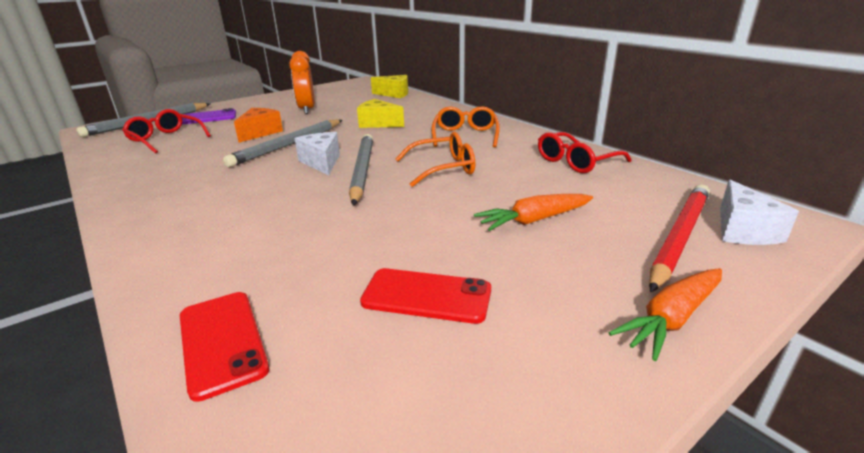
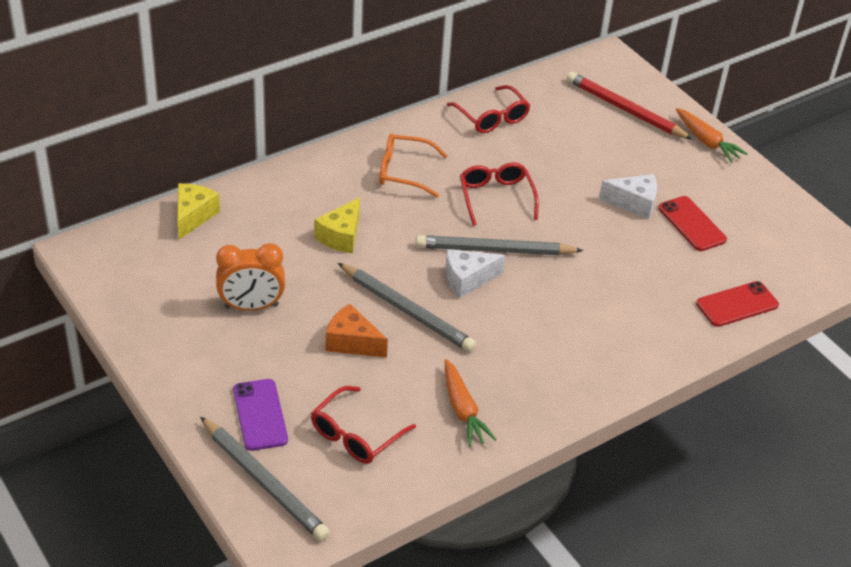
camera: 90 degrees left, 15 degrees up
red phone [360,268,491,324] -> red phone turned 45 degrees counterclockwise [658,196,727,251]
orange glasses [396,132,475,187] -> red glasses [460,162,539,226]
orange carrot [474,194,593,231] -> orange carrot moved to [445,359,497,447]
white cheese [720,180,799,245] -> white cheese moved to [599,174,657,219]

